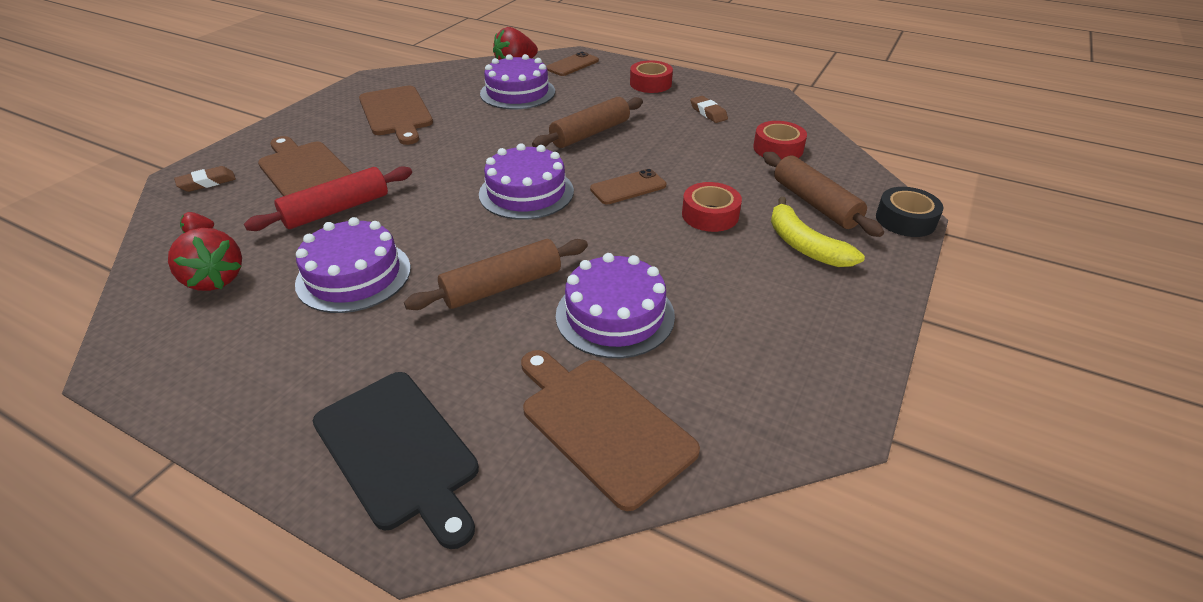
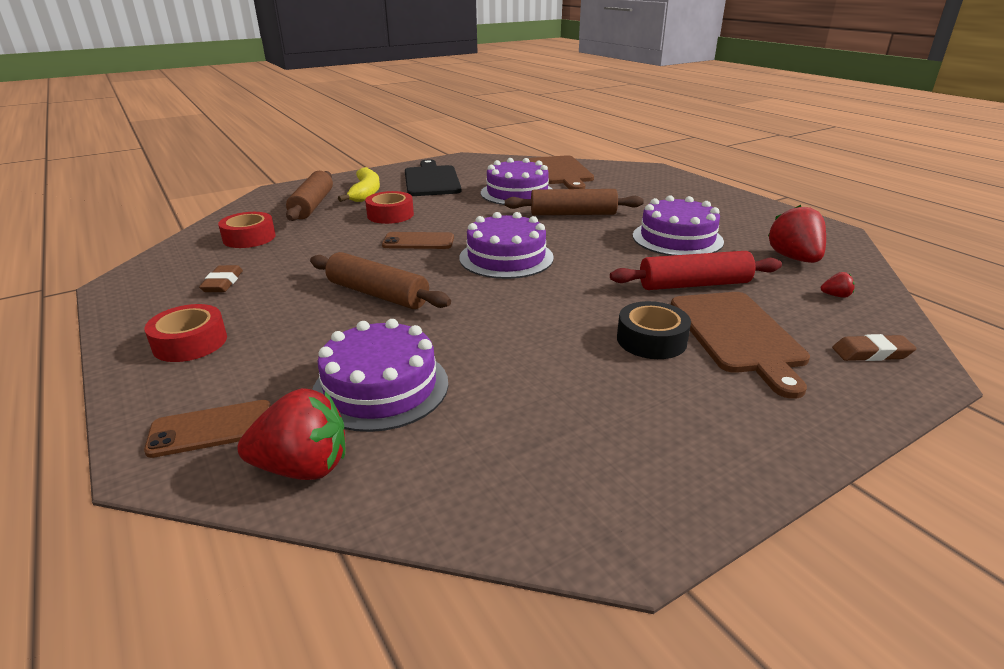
camera: 150 degrees left, 10 degrees down
black cutting board [313,372,479,549] -> black cutting board moved to [405,159,461,196]
brown cutting board [359,86,433,145] -> none
brown rolling pin [532,97,643,148] -> brown rolling pin turned 45 degrees clockwise [310,252,451,309]
black tape [876,187,943,237] -> black tape moved to [617,301,691,359]

